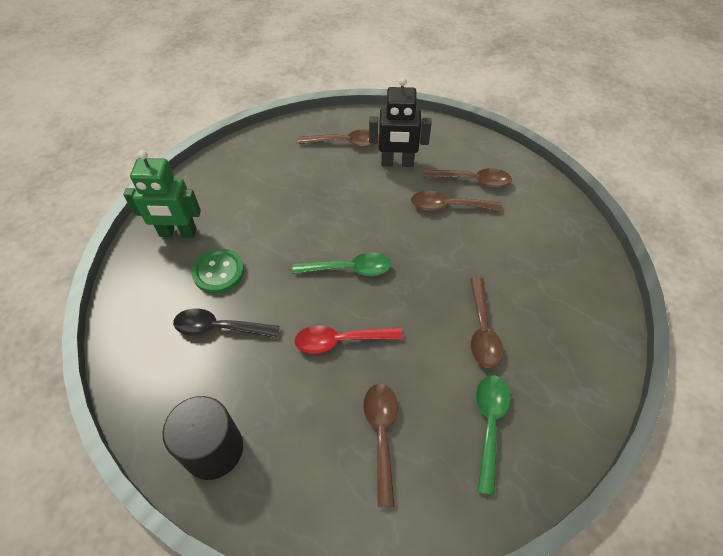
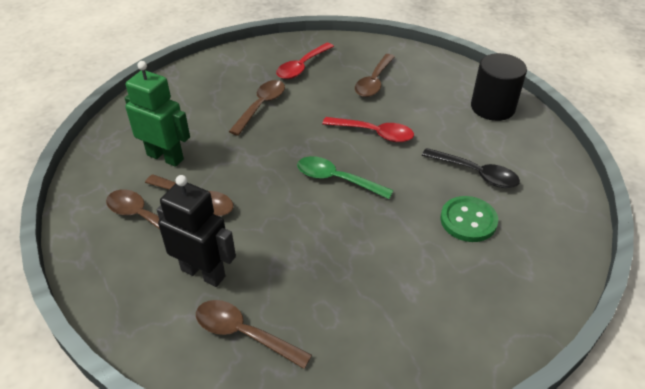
camera: 155 degrees left, 10 degrees down
green robot [123,150,201,238] -> green robot moved to [125,61,190,167]
green spoon [476,375,510,496] -> red spoon [276,43,334,79]

